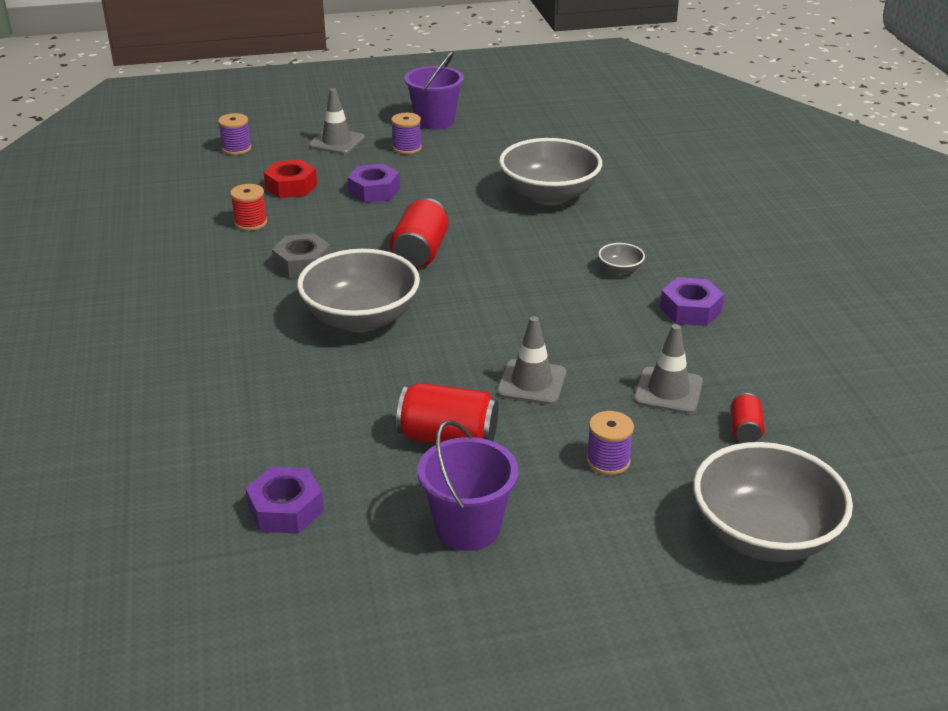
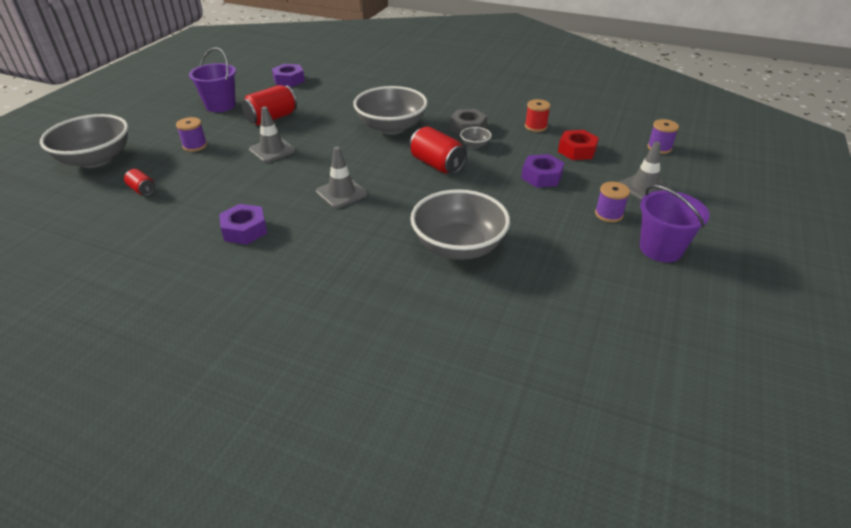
camera: 125 degrees right, 5 degrees up
grey bowl [598,243,645,275] -> grey bowl moved to [460,127,492,148]
grey traffic cone [634,324,703,414] -> grey traffic cone moved to [316,147,368,208]

